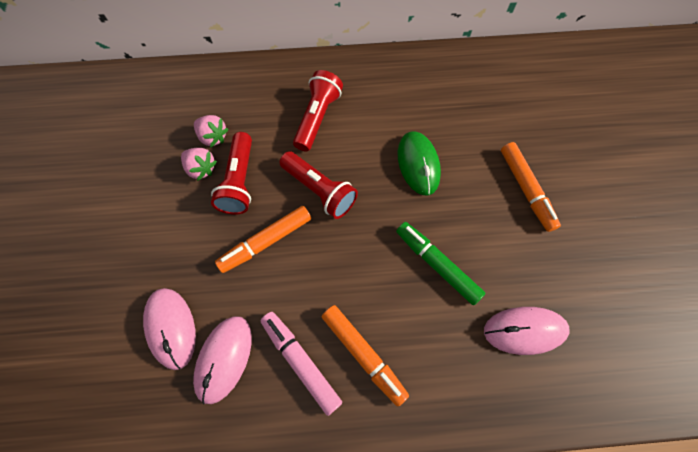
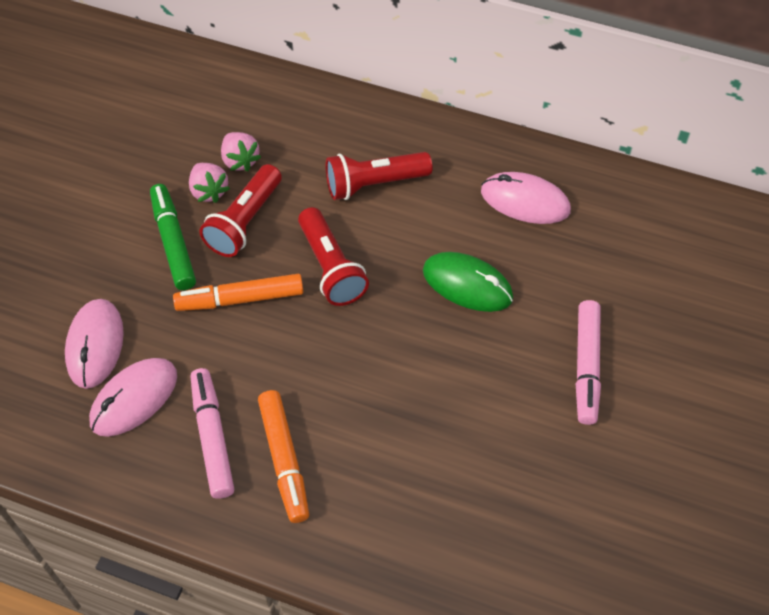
camera: 25 degrees right, 10 degrees down
red flashlight [293,70,343,151] -> red flashlight turned 150 degrees counterclockwise [326,152,433,200]
green marker [396,222,485,305] -> green marker moved to [150,184,196,290]
green mouse [398,132,441,195] -> green mouse turned 75 degrees counterclockwise [423,252,513,312]
pink mouse [484,307,570,355] -> pink mouse moved to [481,172,571,224]
orange marker [501,142,561,232] -> pink marker [576,300,601,425]

